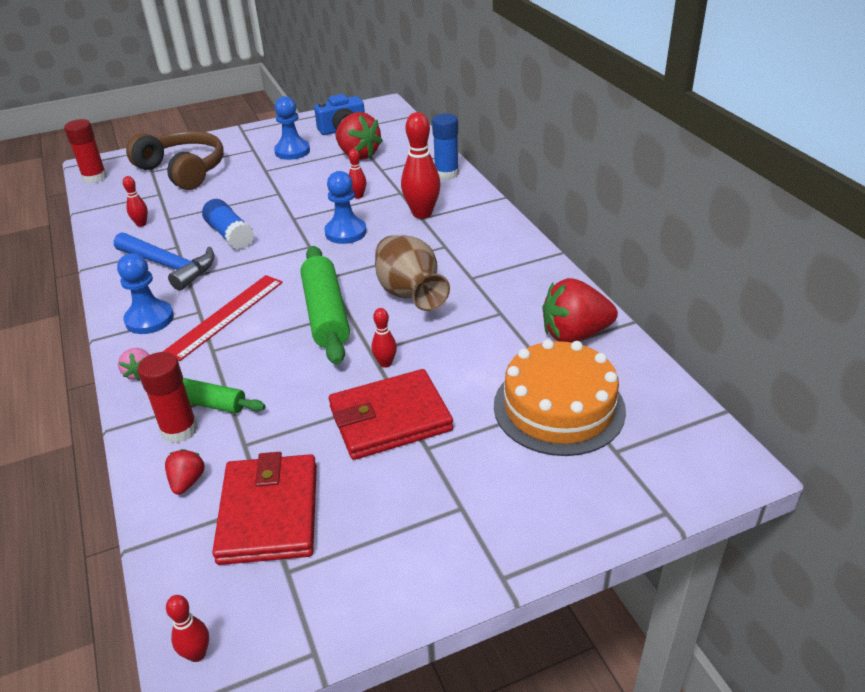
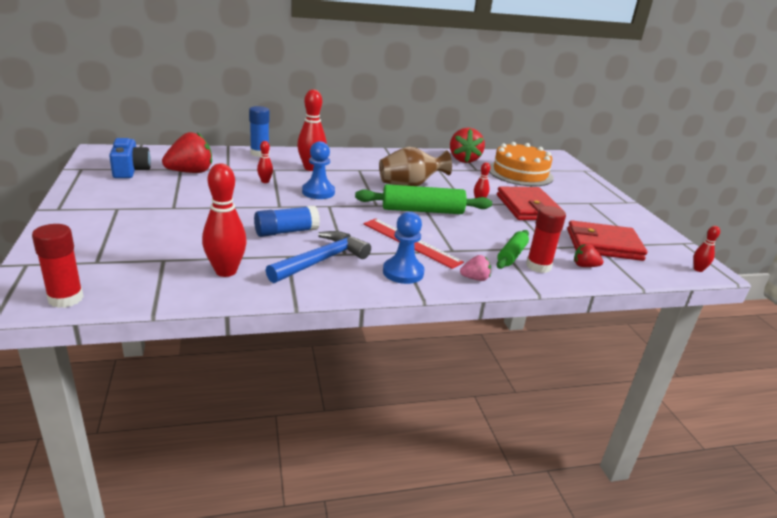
camera: 85 degrees left, 10 degrees down
red bowling pin [123,176,148,227] -> red bowling pin [202,164,247,277], size x1.99
brown headphones [126,131,224,190] -> none
blue pawn [274,96,310,160] -> none

